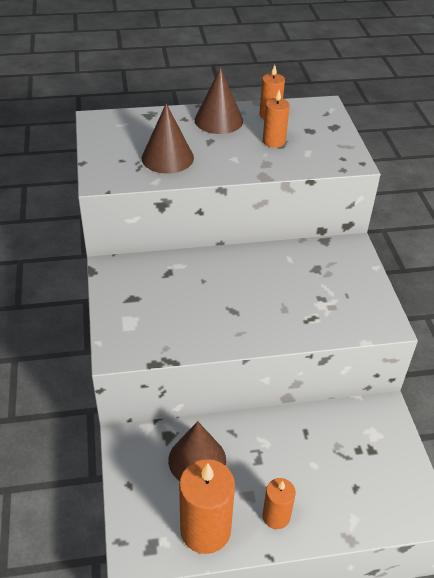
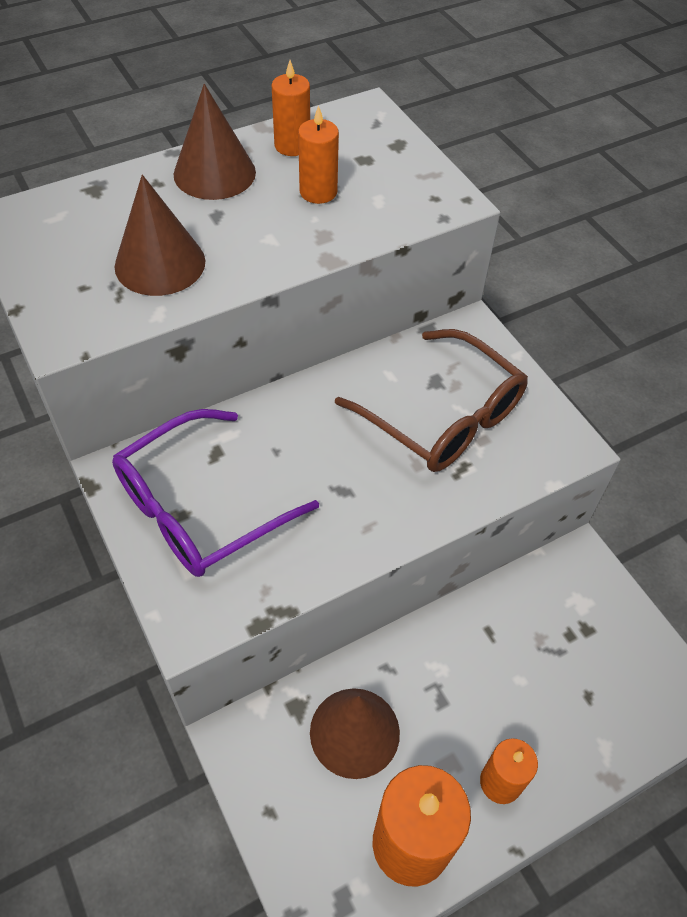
camera: 20 degrees left, 10 degrees up
none -> purple glasses [112,409,319,577]
none -> brown glasses [335,329,528,472]

